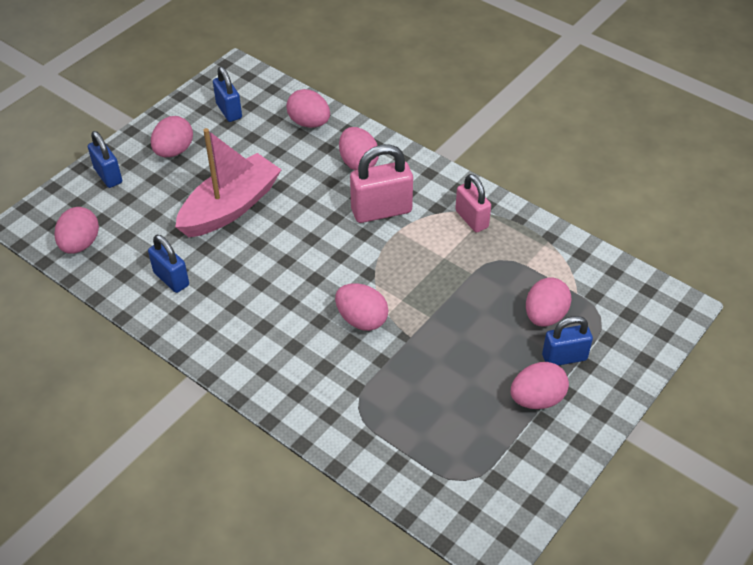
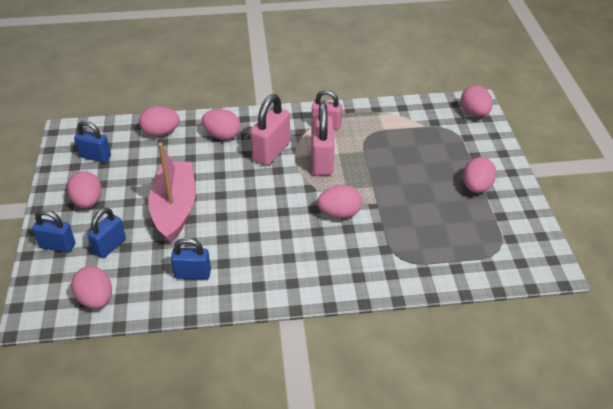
camera: 45 degrees left, 5 degrees down
pink egg [526,277,572,327] -> pink egg moved to [461,85,493,117]
blue padlock [542,316,593,366] -> blue padlock moved to [88,208,126,258]
none -> pink padlock [311,102,334,175]

